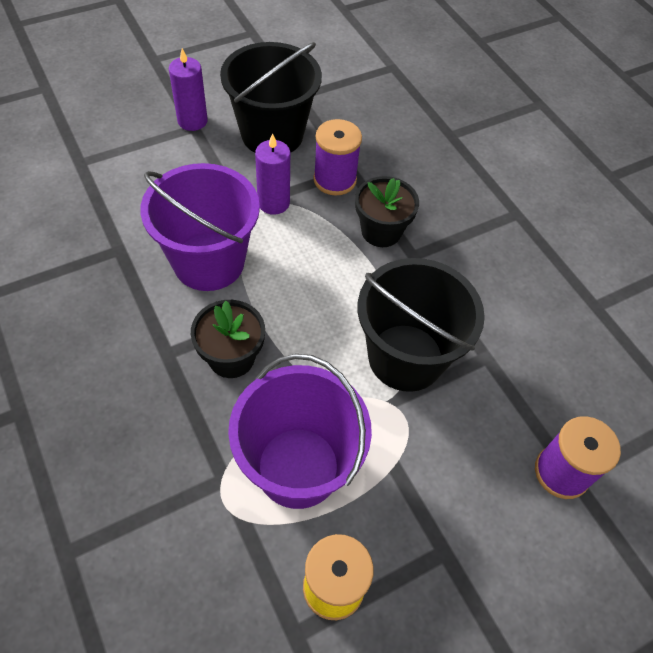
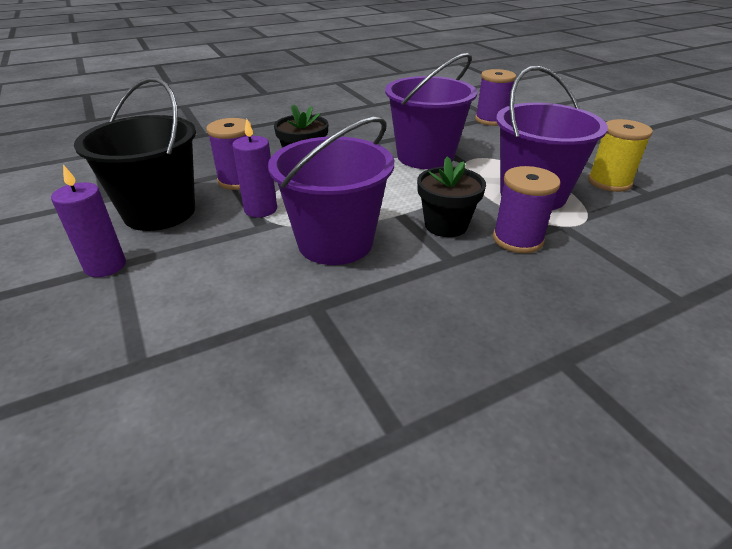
camera: 85 degrees left, 20 degrees down
black bucket [358,258,485,392] -> purple bucket [385,53,477,169]
none -> purple spool [493,166,561,253]

